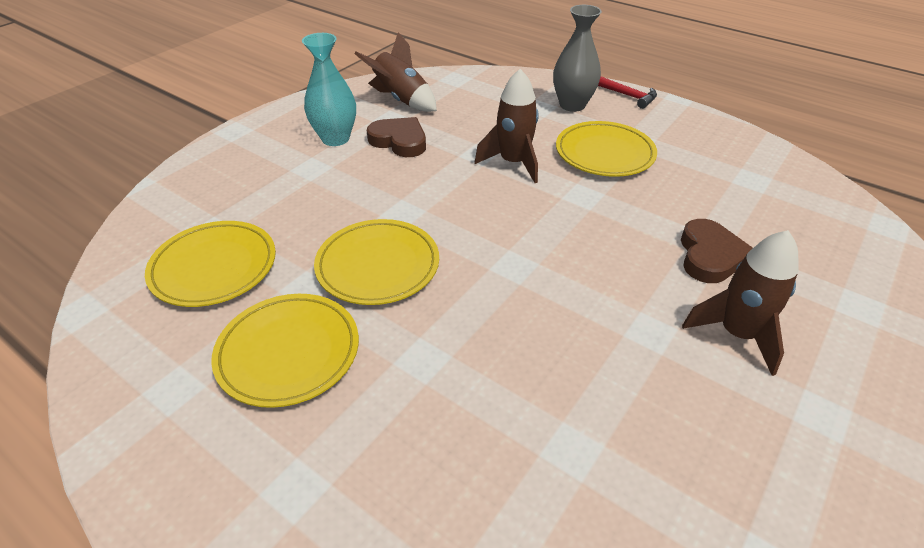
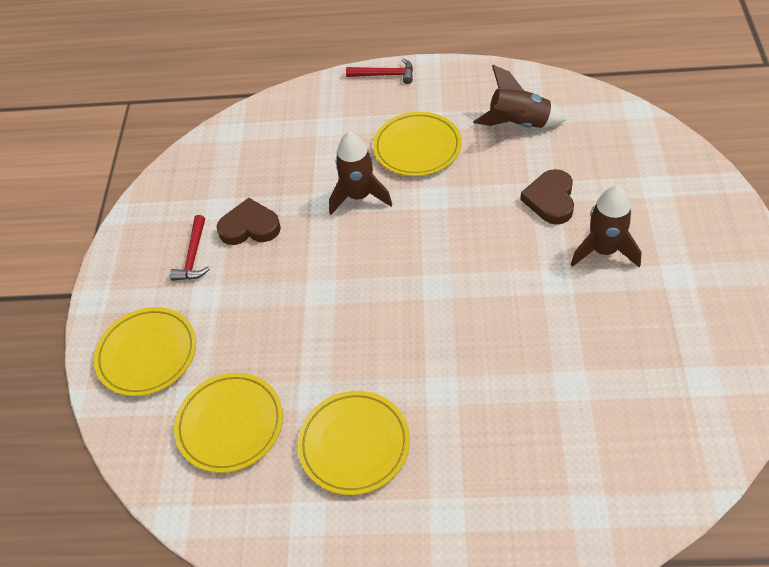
camera: 30 degrees left, 10 degrees up
turquoise vase [302,33,356,146] -> red hammer [170,215,210,281]
yellow plate [314,219,439,305] -> yellow plate moved to [94,307,196,396]
brown rocket [355,32,437,112] -> brown rocket moved to [473,65,567,128]
grey vase [553,5,602,112] -> none
brown heart [681,219,753,283] -> brown heart turned 150 degrees counterclockwise [521,169,574,225]

